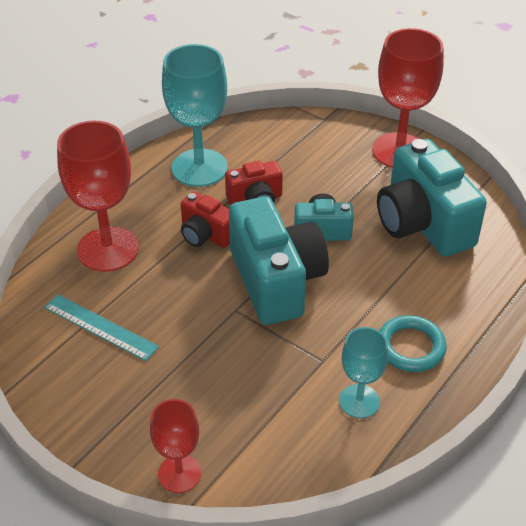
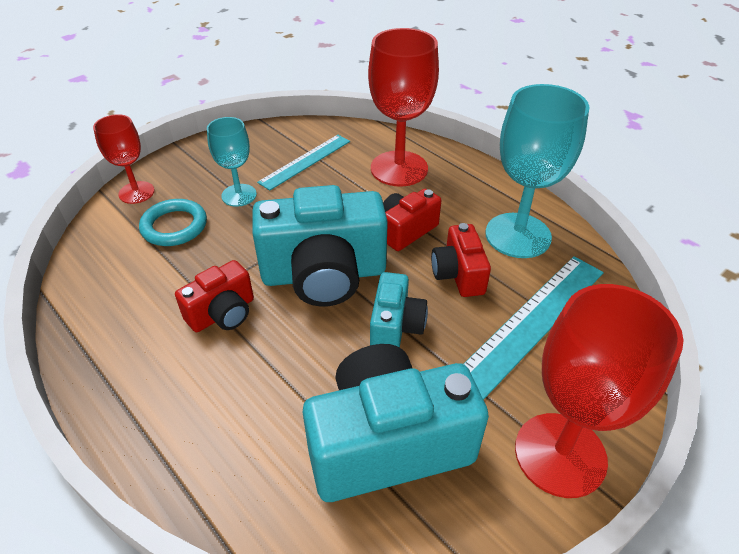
camera: 100 degrees right, 0 degrees up
turquoise goblet [339,327,388,418] -> turquoise goblet moved to [207,117,257,207]
turquoise ring [380,315,447,372] -> turquoise ring moved to [139,199,207,246]
none -> red camera [175,260,254,332]
none -> turquoise ruler [464,256,604,400]

